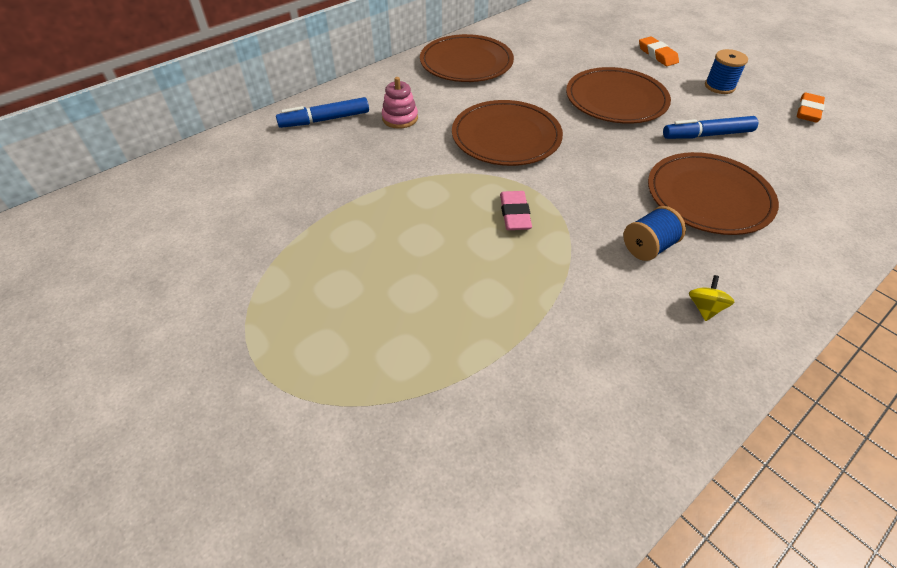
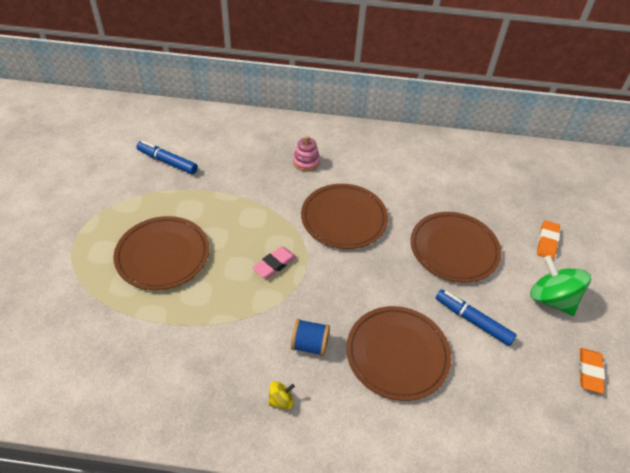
camera: 45 degrees right, 0 degrees up
blue marker [276,97,369,128] -> blue marker moved to [136,141,198,174]
brown plate [420,34,514,82] -> brown plate moved to [114,216,209,290]
blue spool [705,49,748,94] -> green spinning top [530,255,591,316]
orange eraser [797,93,825,123] -> orange eraser turned 60 degrees counterclockwise [579,348,605,394]

